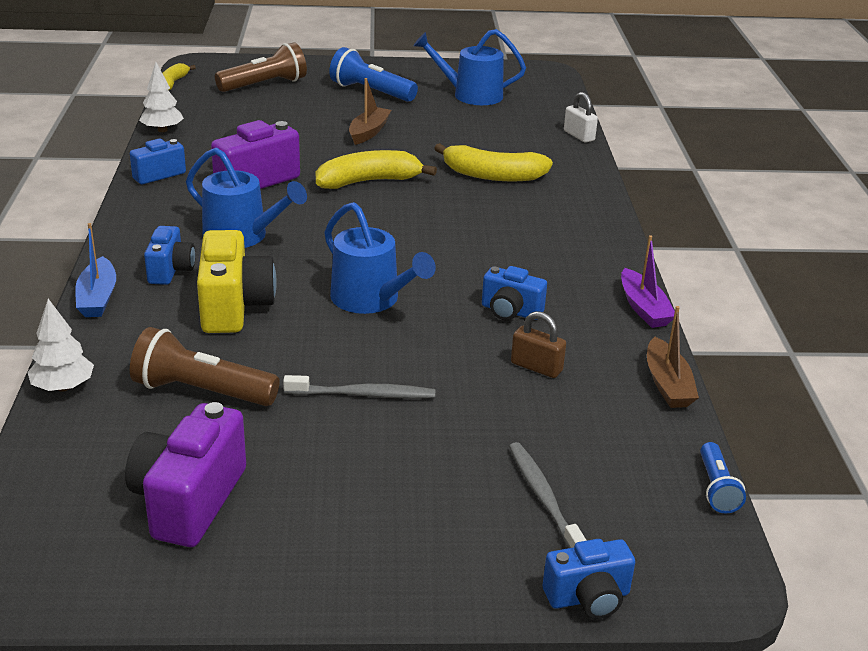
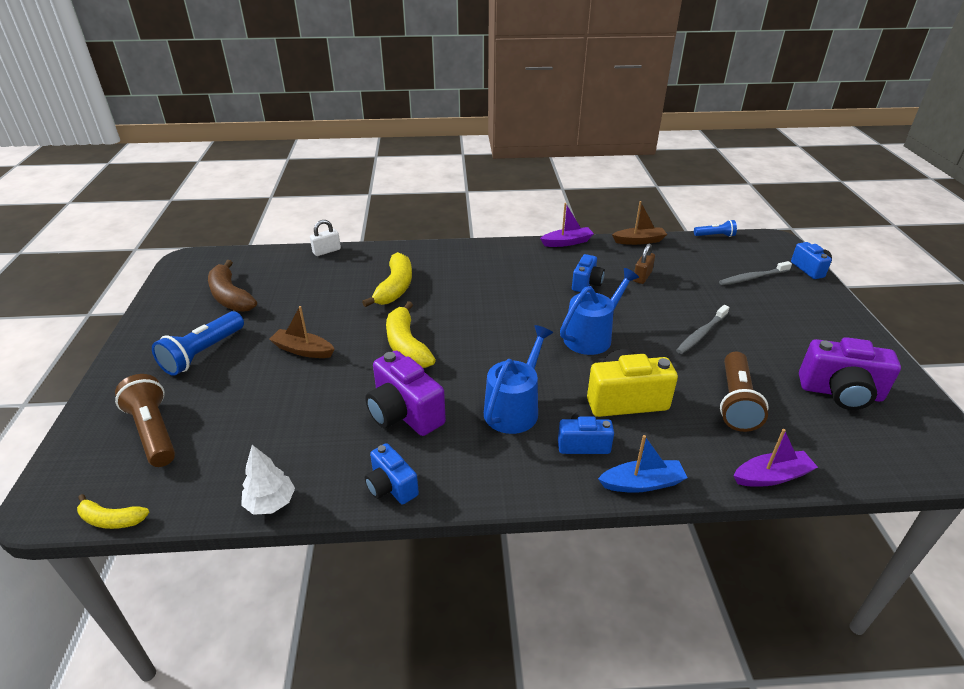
camera: 90 degrees left, 5 degrees up
white tree [28,299,94,392] -> purple boat [733,429,818,487]
grey toothbrush [283,375,435,399] -> grey toothbrush turned 135 degrees counterclockwise [676,305,729,354]
blue watering can [413,29,526,105] -> brown banana [208,260,257,312]

